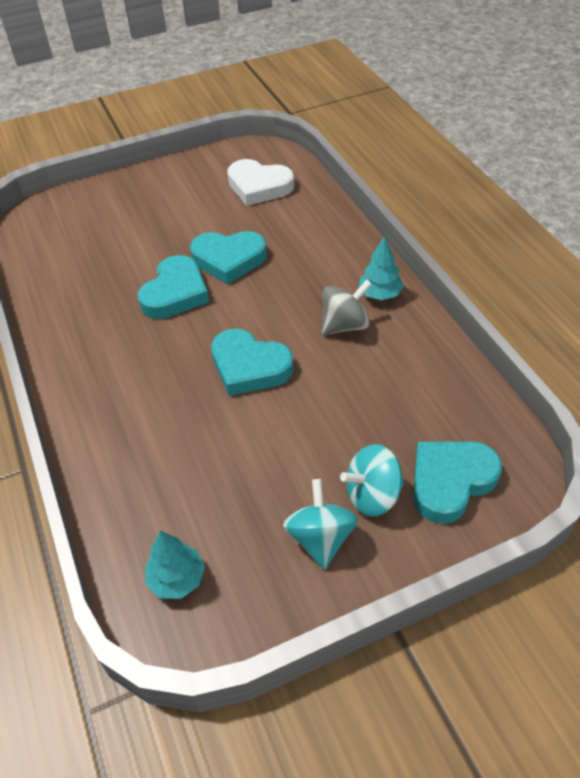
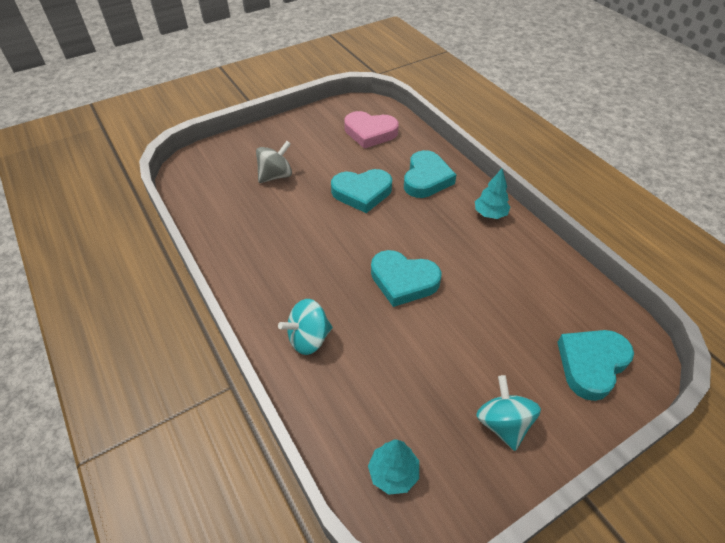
camera: 10 degrees left, 0 degrees up
turquoise heart [138,255,209,319] -> turquoise heart moved to [404,150,456,198]
white heart [227,159,294,206] -> pink heart [344,111,399,149]
grey spinning top [321,280,372,335] -> grey spinning top moved to [256,141,292,183]
turquoise spinning top [340,444,404,517] -> turquoise spinning top moved to [278,299,333,355]

